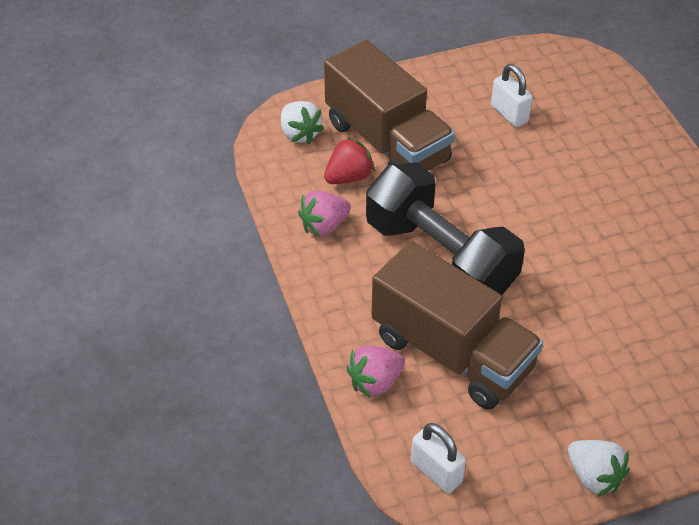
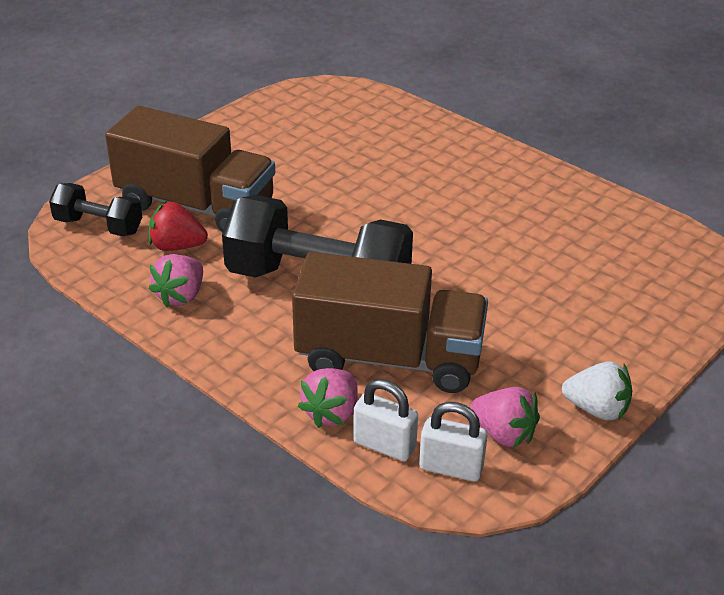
camera: 30 degrees left, 10 degrees down
white strawberry [281,101,324,144] -> black dumbbell [49,183,142,236]
red strawberry [324,137,375,184] -> red strawberry turned 105 degrees counterclockwise [149,201,208,251]
white padlock [491,64,533,127] -> white padlock moved to [353,379,418,461]
none -> pink strawberry [470,387,540,448]

